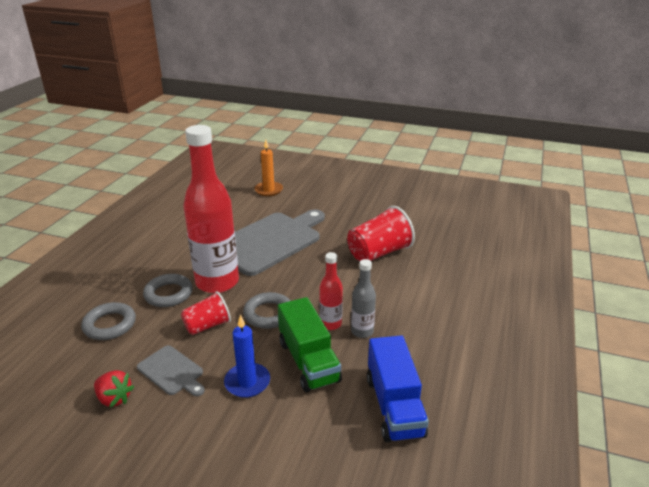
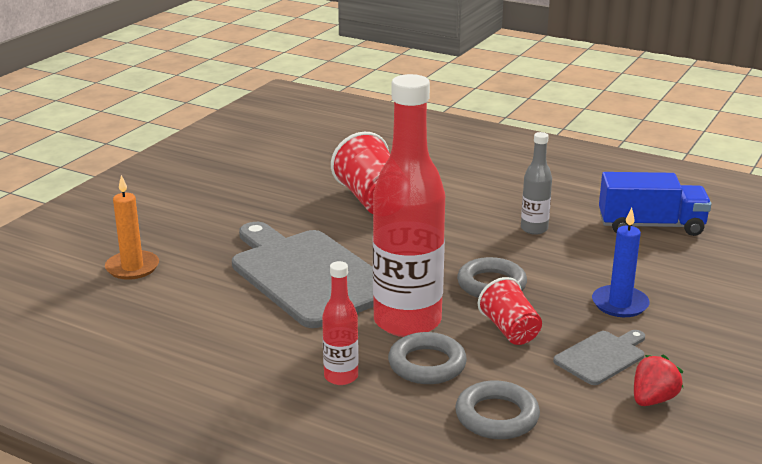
camera: 80 degrees left, 5 degrees down
green truck [278,297,342,392] -> none
red bottle [319,252,343,330] -> red bottle moved to [322,261,359,385]

